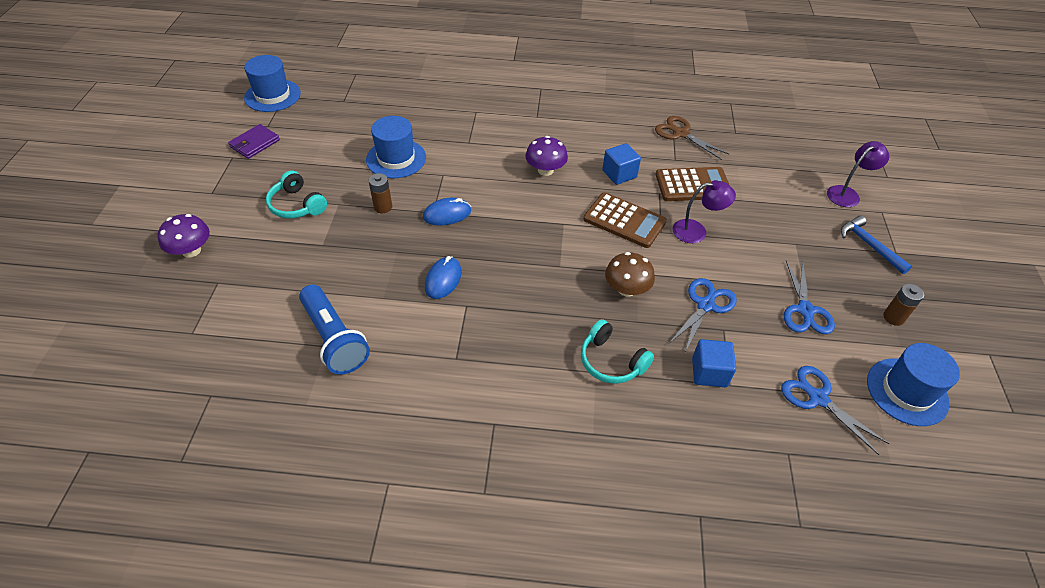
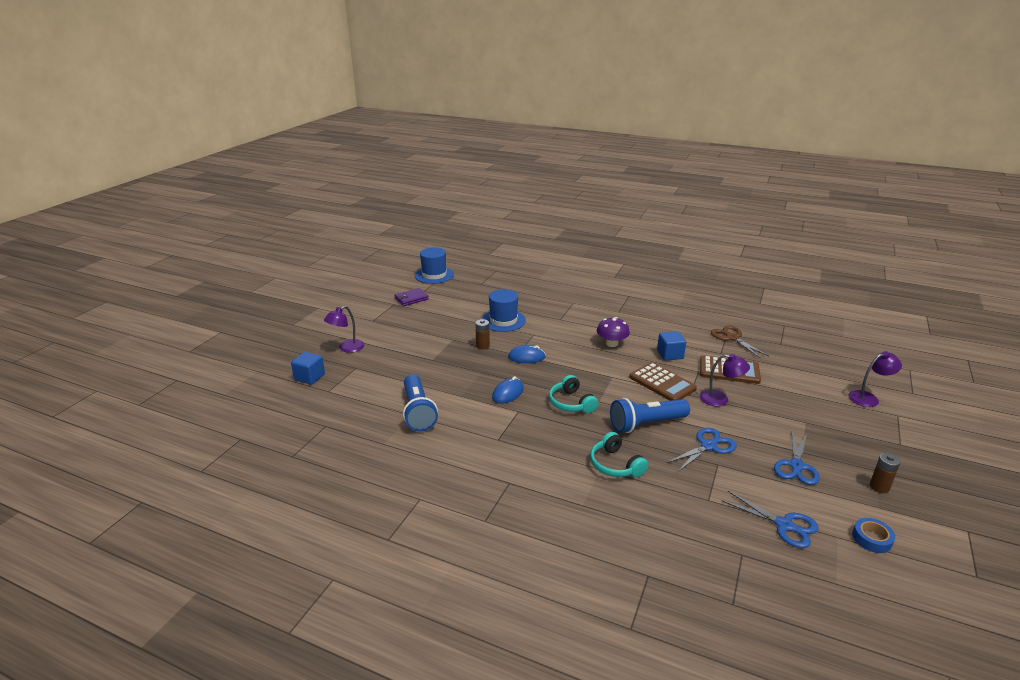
camera: 20 degrees right, 20 degrees down
purple mushroom [157,214,210,258] -> purple lamp [324,306,364,353]
turquoise headphones [266,170,327,219] -> turquoise headphones moved to [549,375,598,413]
brown mushroom [605,252,655,297] -> blue flashlight [610,398,690,433]
blue cube [692,339,736,387] -> blue cube moved to [291,352,325,385]
blue scissors [781,366,889,455] -> blue scissors turned 150 degrees clockwise [721,491,819,548]
blue hammer [841,215,912,274] -> none
blue hat [867,343,960,426] -> blue tape [852,518,895,553]

